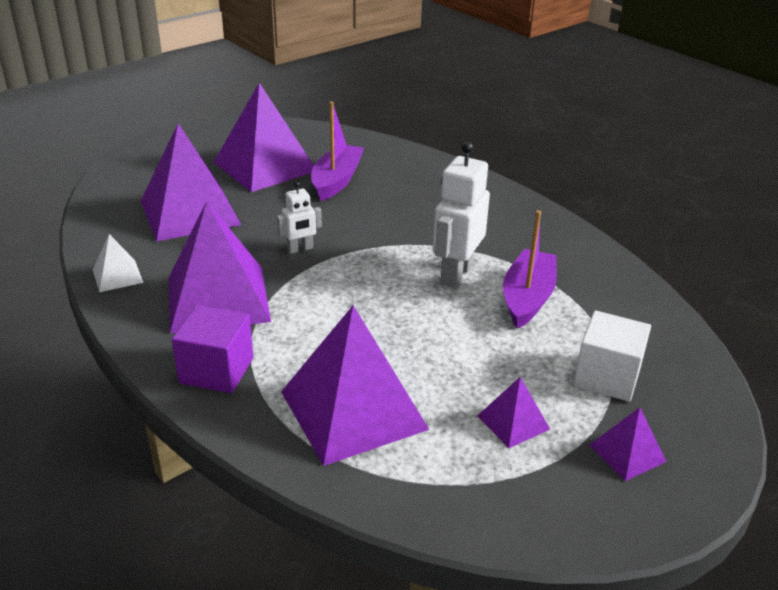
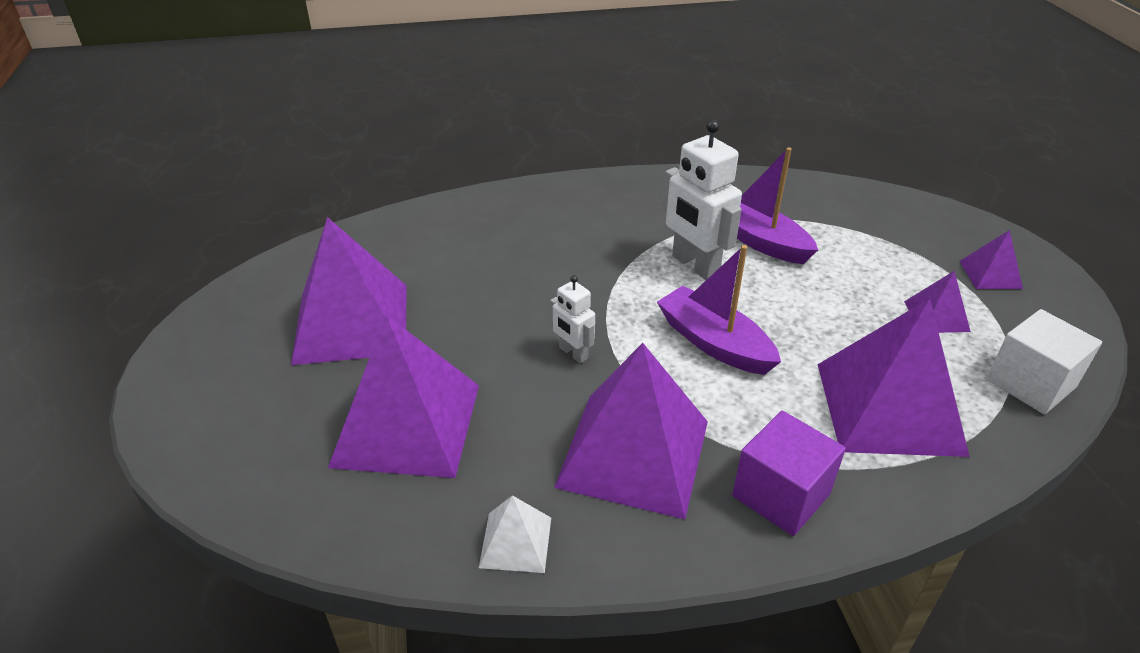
camera: 60 degrees left, 5 degrees up
white robot [277,182,322,254] -> white robot turned 135 degrees clockwise [550,275,595,363]
purple boat [311,101,364,201] -> purple boat moved to [657,245,781,375]
white cube [573,310,651,402] -> white cube moved to [986,309,1102,414]

